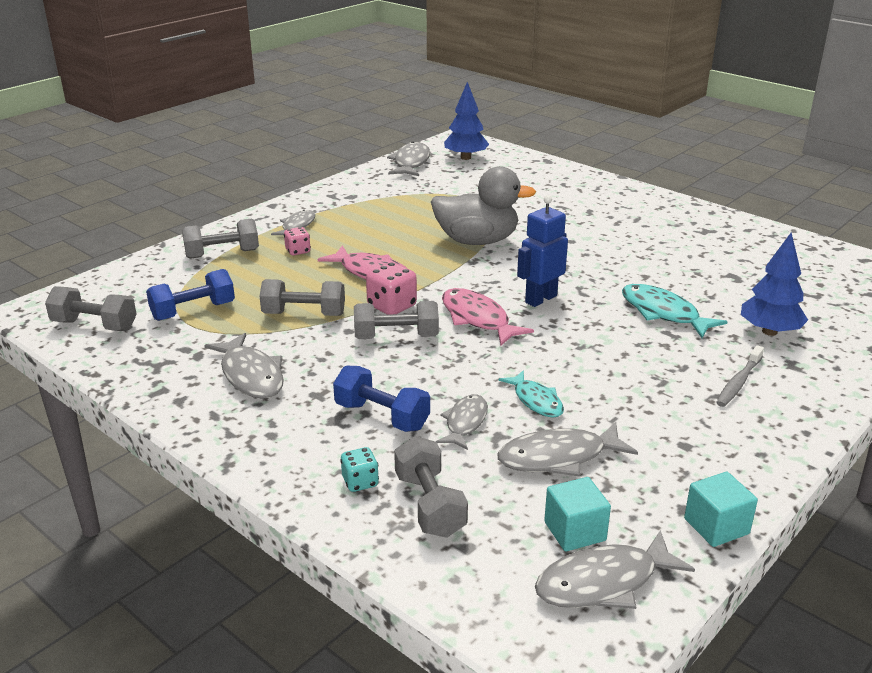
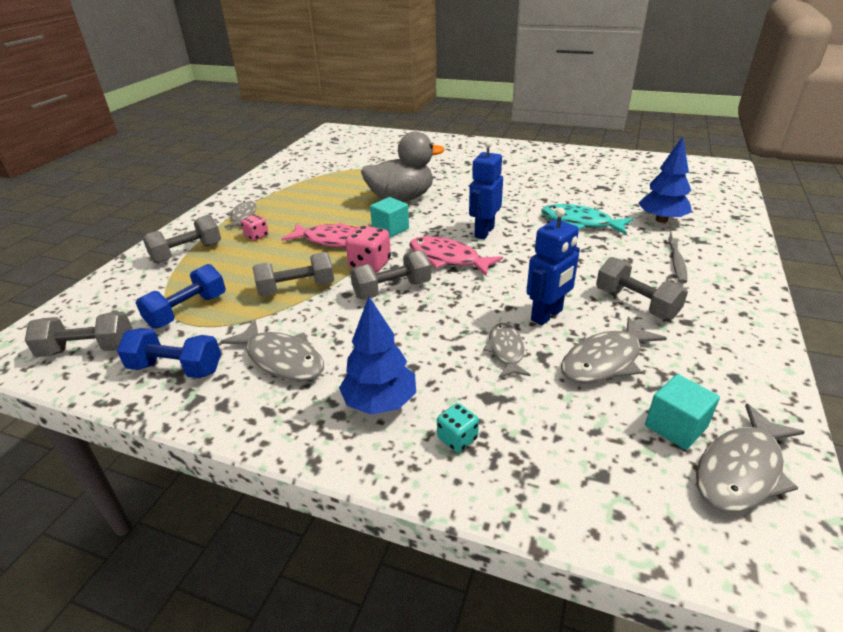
camera: 20 degrees left, 5 degrees up
blue dumbbell [333,366,430,432] -> blue dumbbell moved to [117,328,221,378]
grey fish [387,141,430,176] -> none
grey dumbbell [394,436,468,538] -> grey dumbbell moved to [596,257,688,320]
blue tree [444,82,489,160] -> blue tree moved to [339,297,416,415]
turquoise fish [499,370,564,418] -> blue robot [526,207,580,326]
turquoise cube [684,472,758,547] -> turquoise cube moved to [370,197,409,238]

